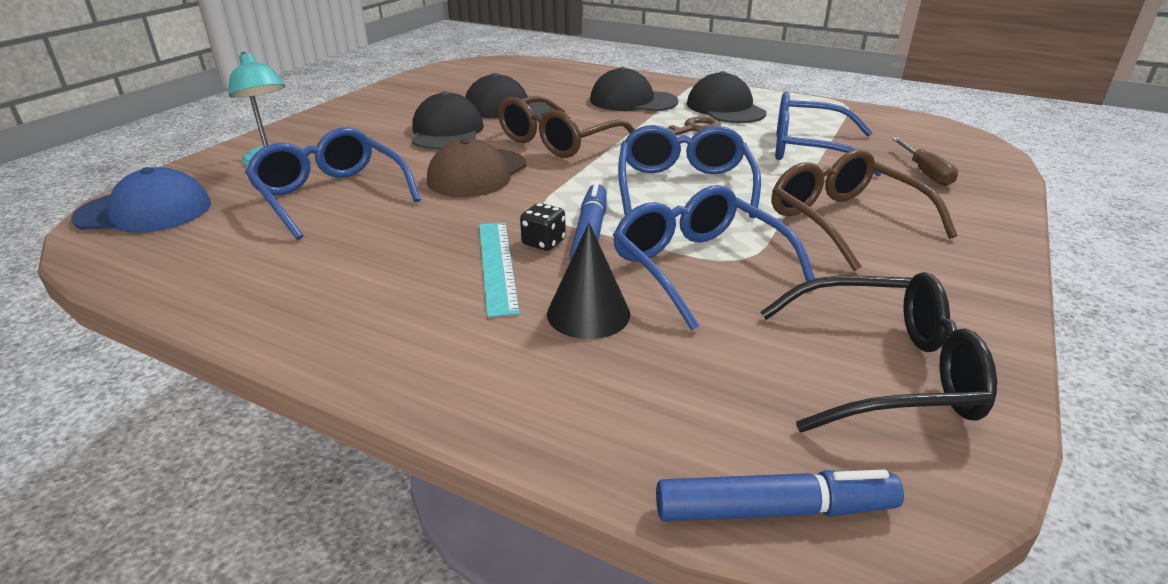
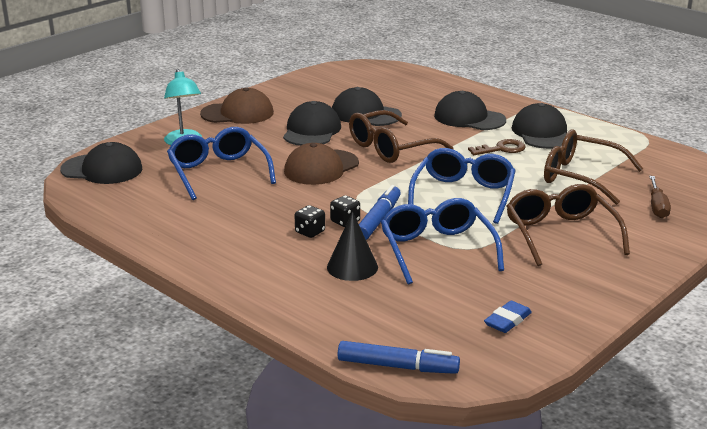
camera: 15 degrees right, 5 degrees down
blue cap [71,167,211,233] -> black cap [60,142,142,184]
turquoise ruler [479,222,520,317] -> black dice [295,205,325,238]
black glasses [760,272,997,432] -> blue eraser [484,301,532,333]
blue glasses [775,92,882,176] -> brown glasses [544,129,643,205]
none -> brown cap [200,87,274,124]

